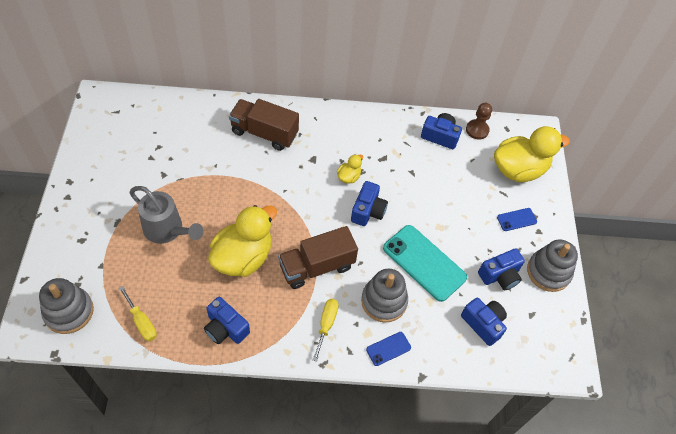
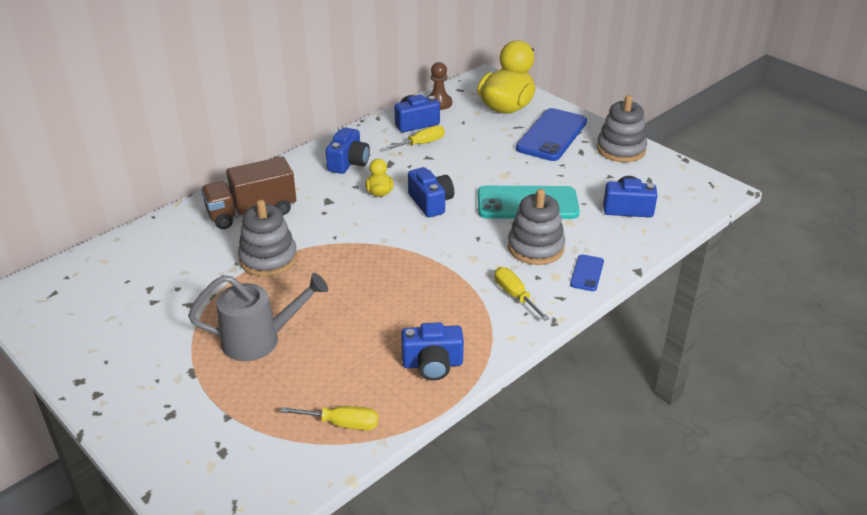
camera: 40 degrees left, 20 degrees down
grey stacking toy [39,278,94,334] -> grey stacking toy moved to [238,200,297,277]
yellow duck [208,205,277,277] -> none
brown truck [278,226,358,289] -> none
blue camera [478,248,525,290] -> blue camera moved to [326,127,370,174]
blue phone [497,208,537,231] -> blue phone [516,108,587,161], size x2.11
none -> yellow screwdriver [383,125,445,151]

